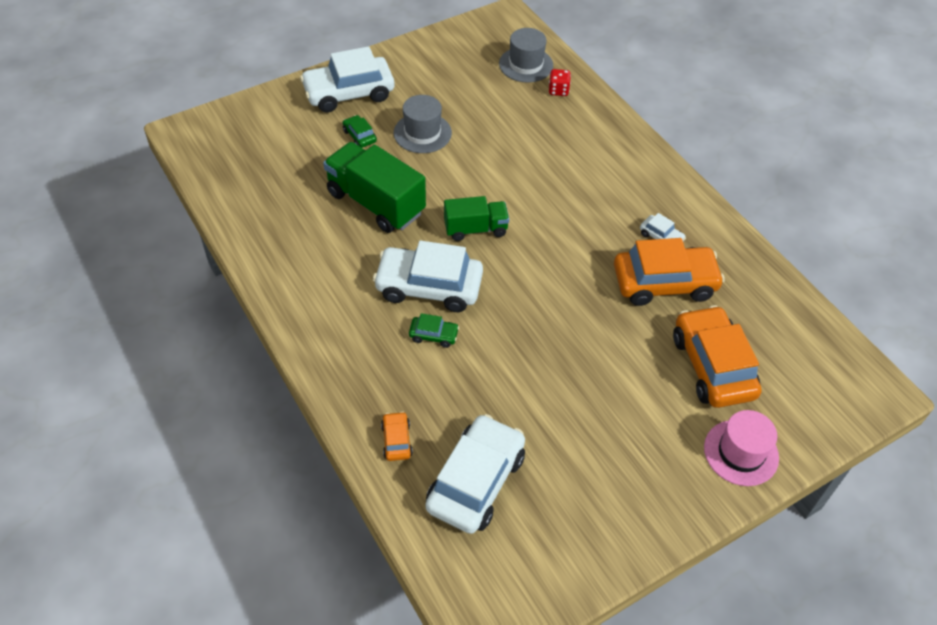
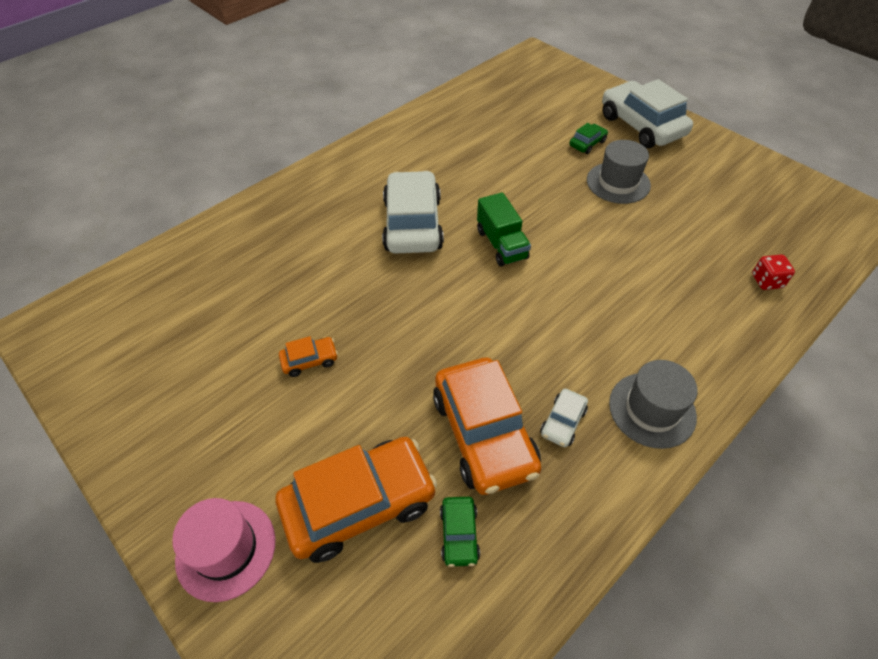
camera: 80 degrees right, 0 degrees up
green truck [323,142,426,233] -> none
orange car [381,411,413,461] -> orange car moved to [279,336,338,377]
green car [409,313,459,348] -> green car moved to [440,497,480,567]
white car [425,414,525,534] -> none
grey hat [499,28,553,83] -> grey hat moved to [609,360,698,449]

